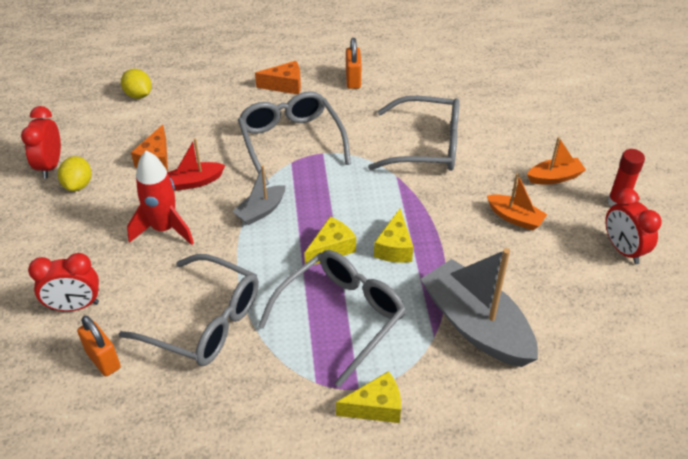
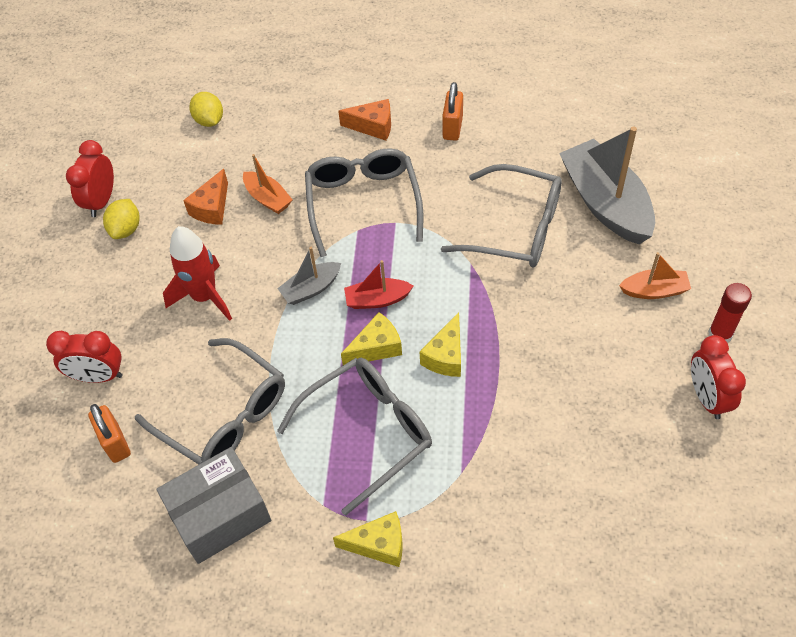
camera: 15 degrees right, 10 degrees up
red boat [168,138,225,191] -> red boat moved to [344,260,414,309]
grey boat [420,248,538,367] -> grey boat moved to [559,126,655,244]
orange boat [487,173,547,231] -> orange boat moved to [243,154,293,214]
none -> grey box [156,447,271,564]

